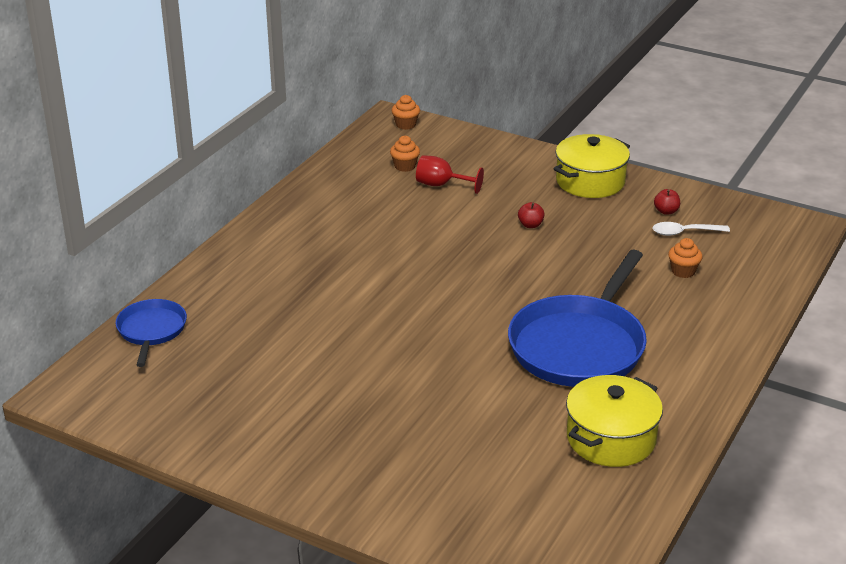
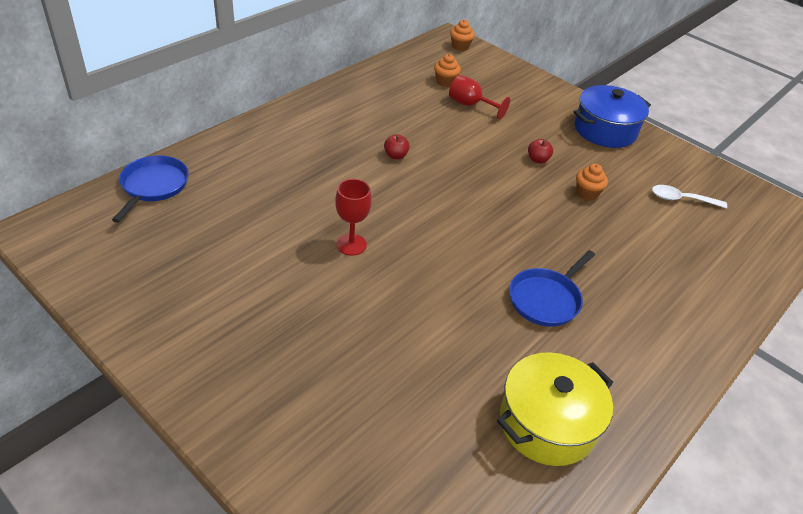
camera: 10 degrees right, 10 degrees up
blue pan [508,250,647,387] -> blue pan [509,250,595,327], size x0.52
yellow pot [554,134,630,198] -> blue pot [573,85,651,148]
red apple [654,189,680,215] -> red apple moved to [384,134,410,159]
orange cupcake [668,238,703,278] -> orange cupcake moved to [576,164,608,201]
none -> red goblet [335,179,372,256]

